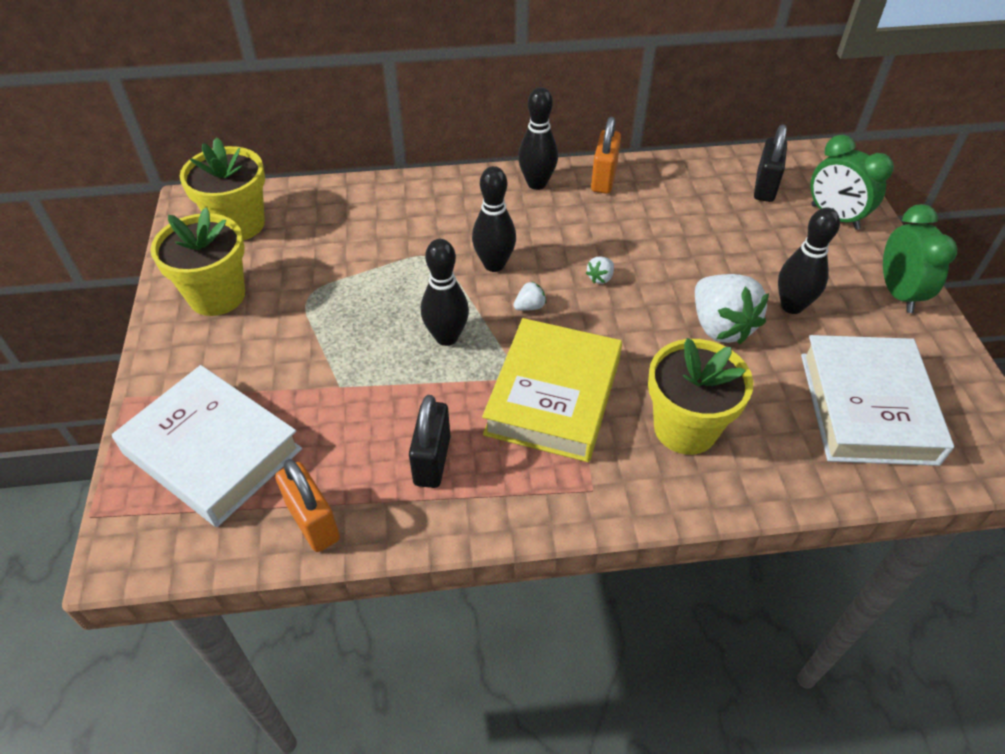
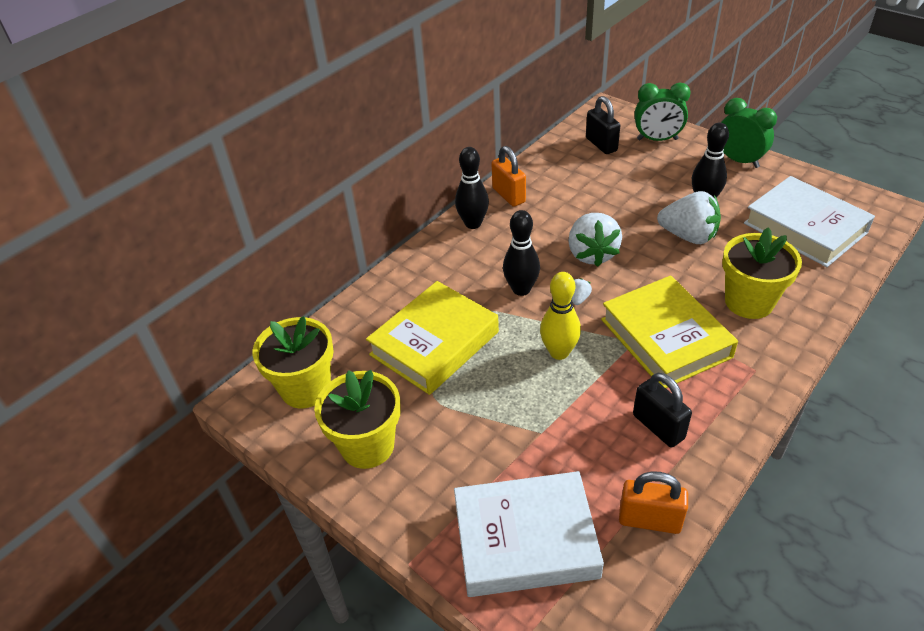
camera: 40 degrees left, 5 degrees down
black bowling pin [421,239,469,346] -> yellow bowling pin [540,272,581,360]
white strawberry [586,257,614,284] -> white strawberry [568,213,622,267], size x2.36
none -> yellow book [366,281,499,395]

